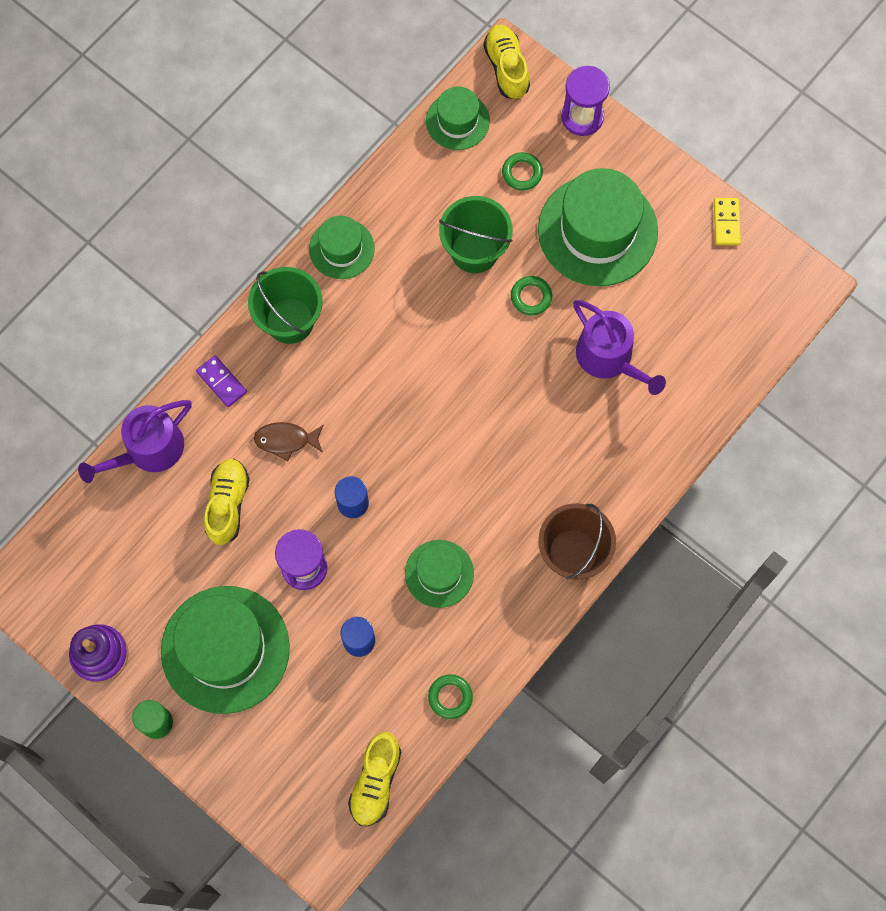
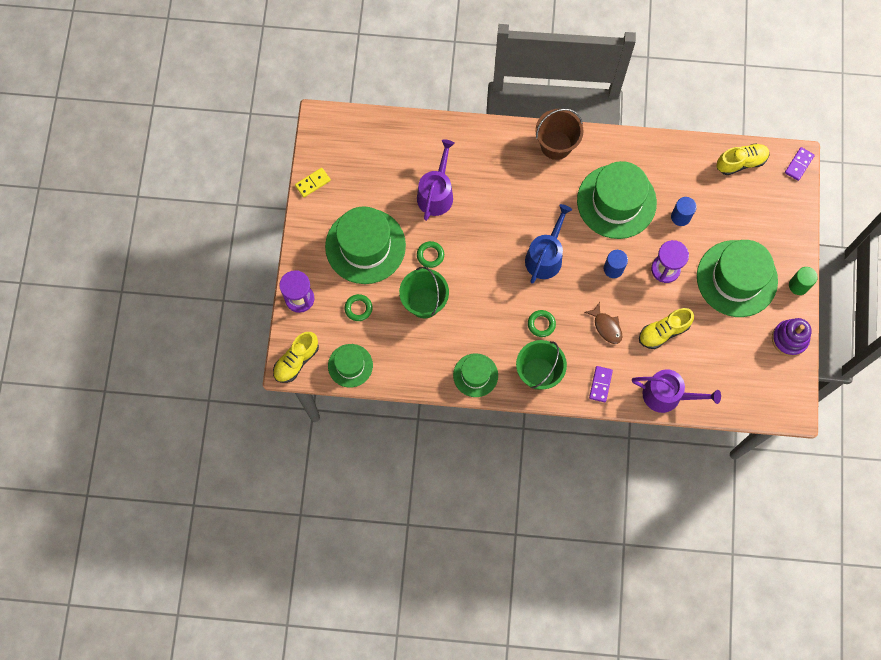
camera: 125 degrees left, 0 degrees up
green hat [405,540,474,608] -> green hat [577,161,657,239], size x1.84
green ring [428,674,473,719] -> green ring moved to [528,310,556,337]
none -> blue watering can [525,204,572,284]
none -> purple domino [785,147,815,181]

